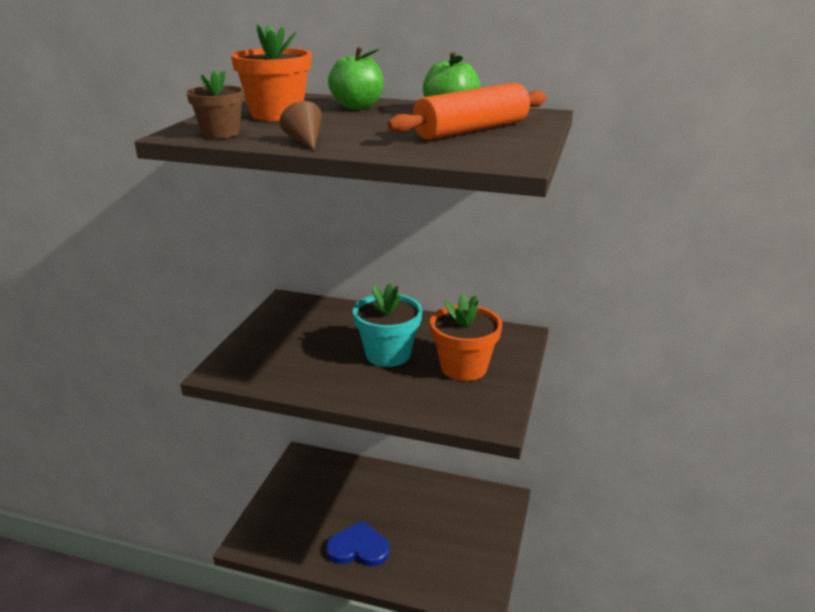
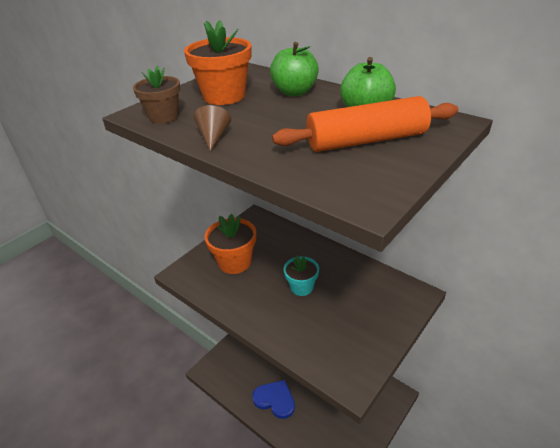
camera: 25 degrees right, 10 degrees up
turquoise flower pot [353,283,423,367] -> turquoise flower pot [283,255,319,296], size x0.65
orange flower pot [430,294,502,381] -> orange flower pot moved to [204,214,256,274]

